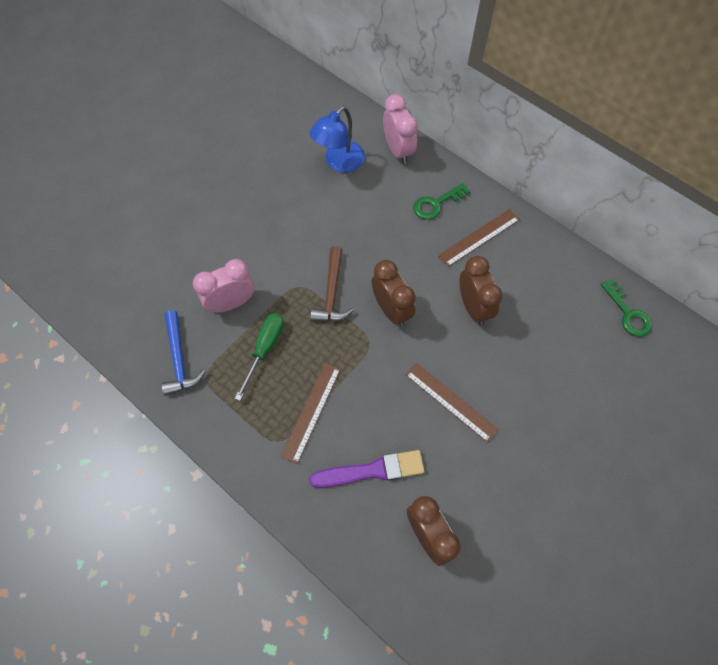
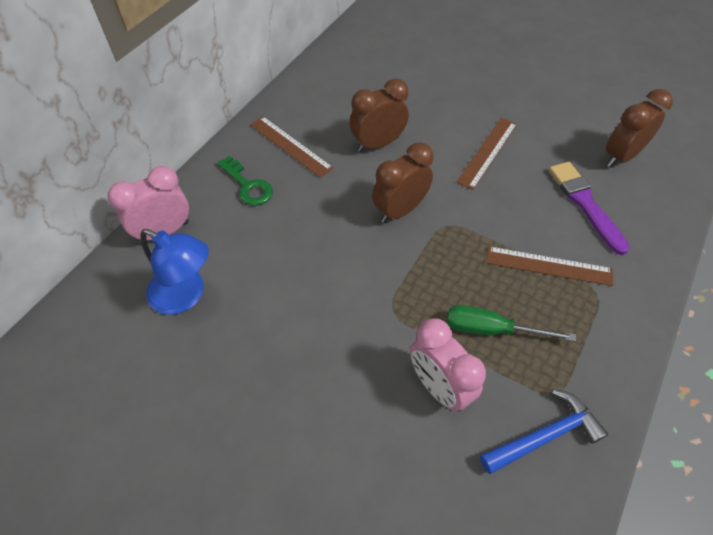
camera: 100 degrees left, 10 degrees down
brown hammer [311,246,354,322] -> none
green key [601,279,652,337] -> none

